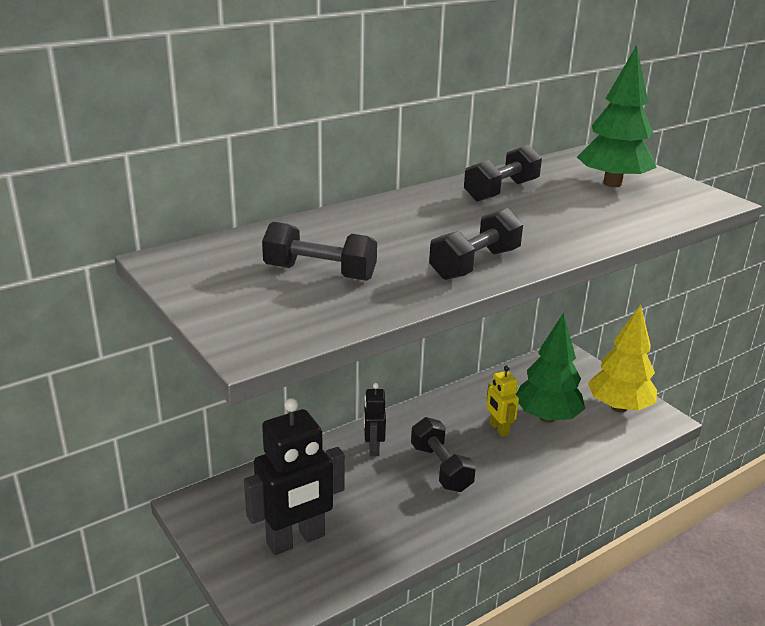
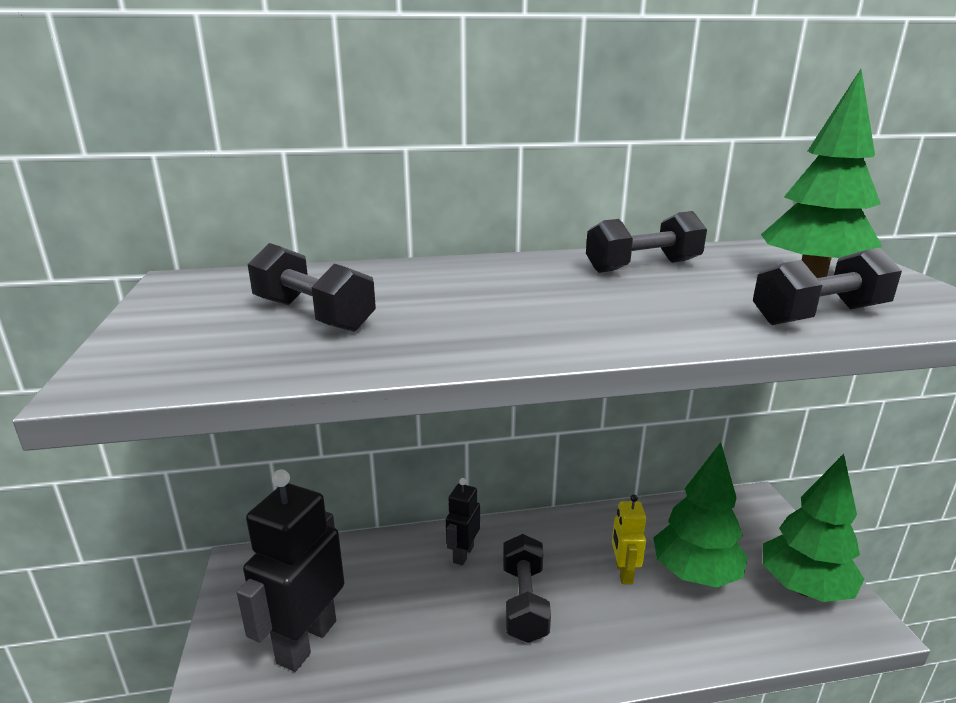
camera: 25 degrees right, 5 degrees down
black robot [244,398,345,555] -> black robot turned 120 degrees clockwise [237,470,344,672]
black dumbbell [429,208,523,280] -> black dumbbell moved to [753,248,902,325]
yellow tree [588,304,657,413] -> green tree [763,454,865,602]

